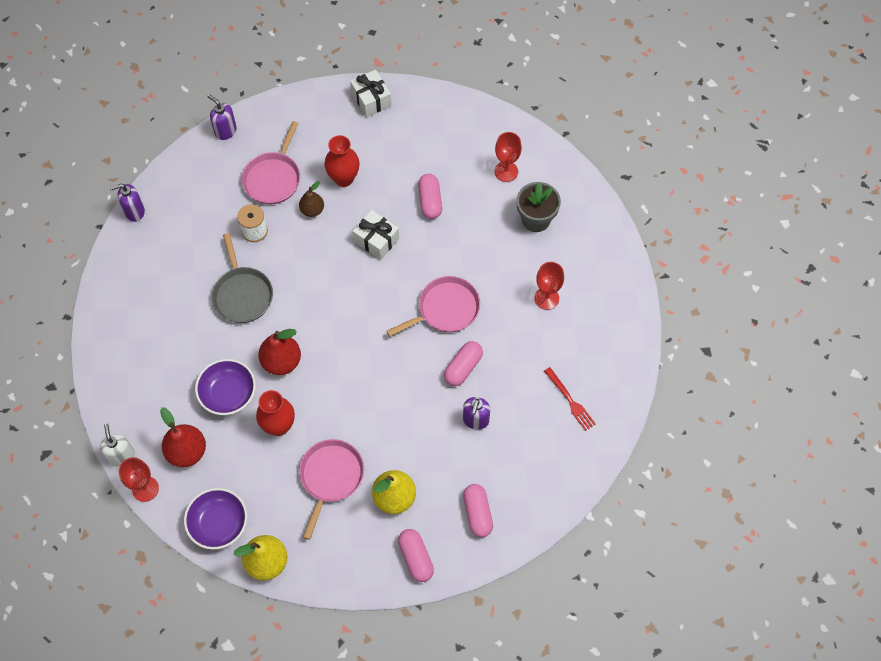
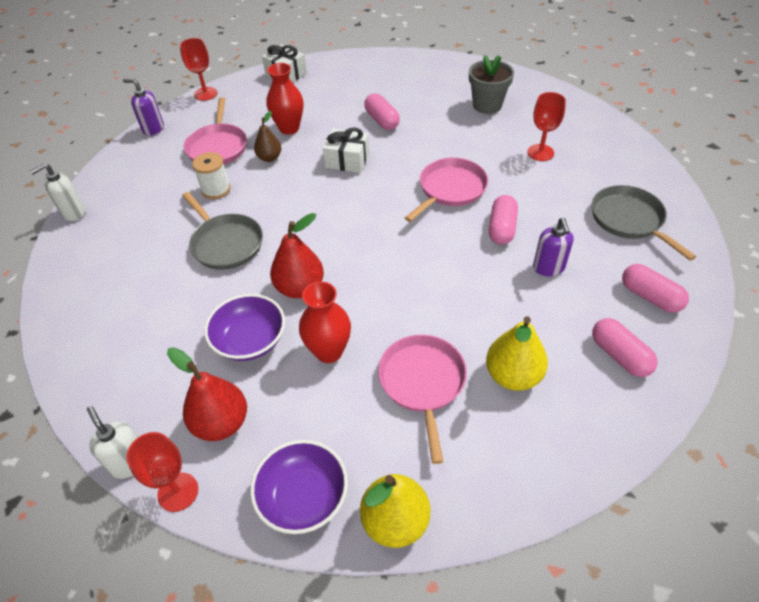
camera: 20 degrees left, 15 degrees down
purple soap dispenser [109,184,145,222] -> white soap dispenser [30,163,85,221]
pink capsule [398,529,434,582] -> pink capsule moved to [622,264,689,313]
red goblet [494,132,522,182] -> red goblet moved to [180,38,217,101]
red fork [544,367,596,431] -> grey pan [592,185,696,261]

